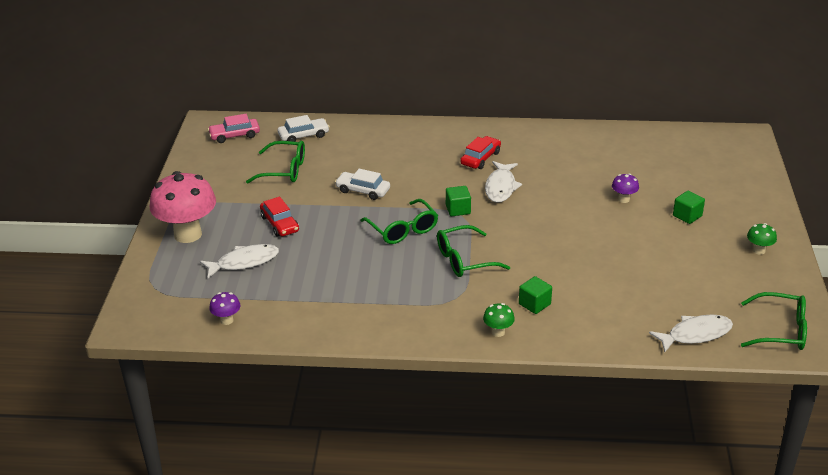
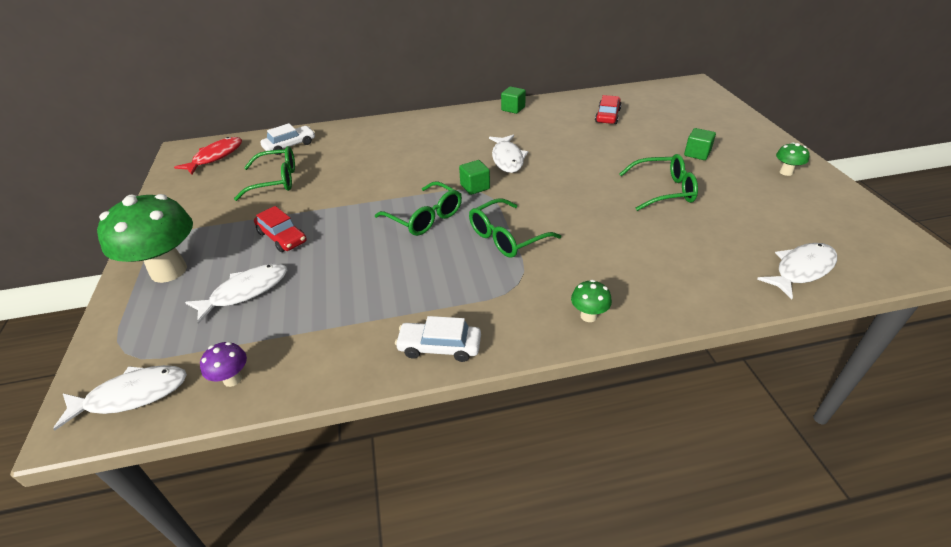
camera: 15 degrees left, 5 degrees up
pink mushroom [150,171,216,243] -> green mushroom [97,194,193,283]
pink car [208,114,260,143] -> red fish [174,137,242,175]
white car [335,169,390,200] -> white car moved to [395,316,481,362]
red car [460,136,501,169] -> red car moved to [595,95,622,124]
green cube [519,276,552,314] -> green cube moved to [501,86,526,114]
purple mushroom [612,174,639,203] -> none
green glasses [741,292,807,350] -> green glasses moved to [619,154,698,211]
none -> white fish [53,365,187,430]

